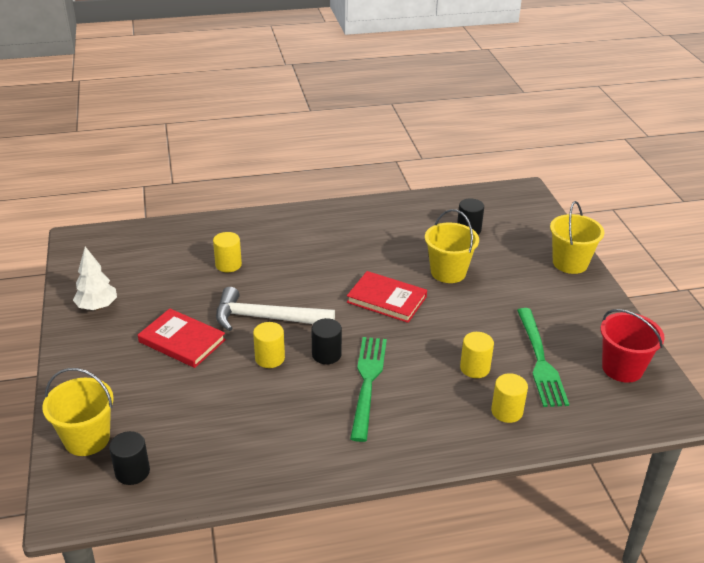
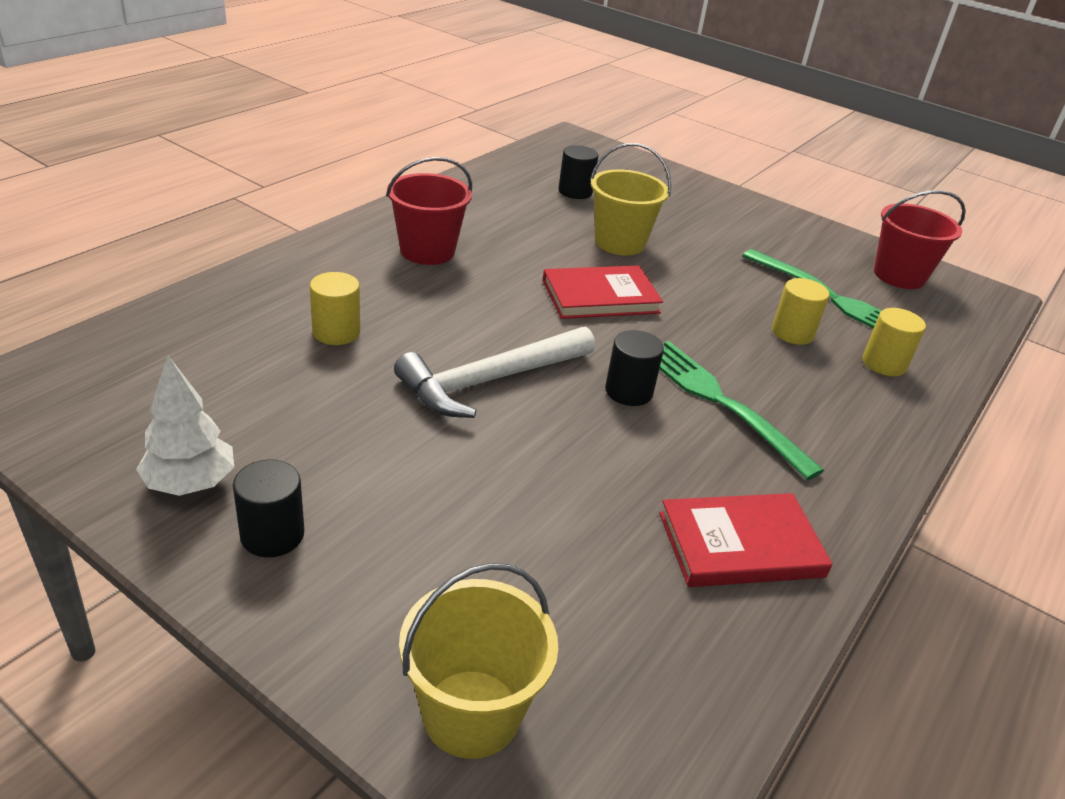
camera: 45 degrees left, 0 degrees up
black cylinder [109,431,150,485] -> black cylinder moved to [233,460,304,557]
red book [138,308,226,368] -> red book moved to [659,493,833,587]
yellow cylinder [253,322,285,368] -> none
yellow bucket [550,201,605,274] -> none
none -> red bucket [386,157,472,265]

